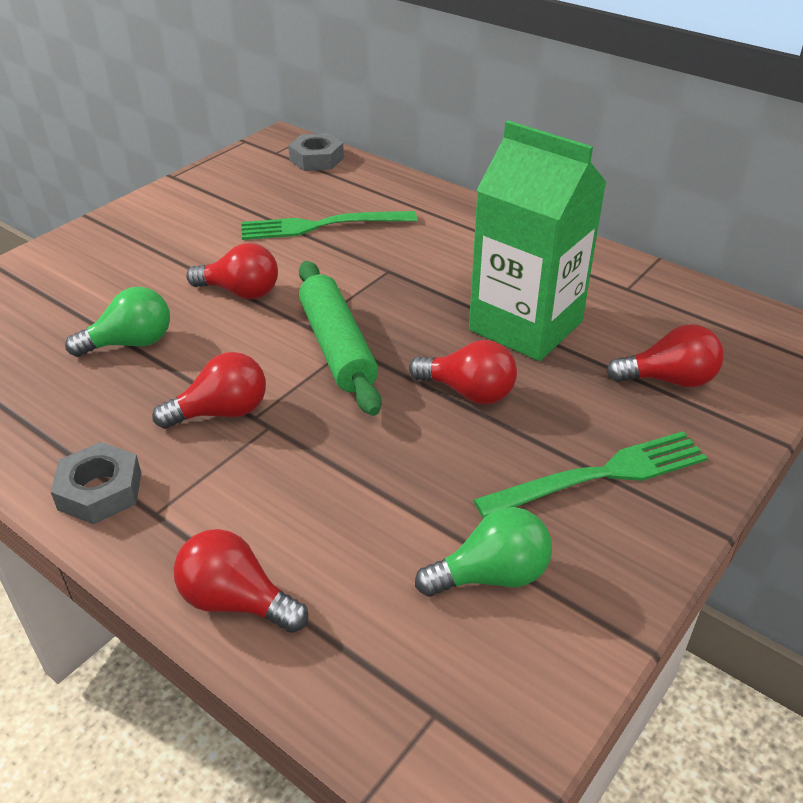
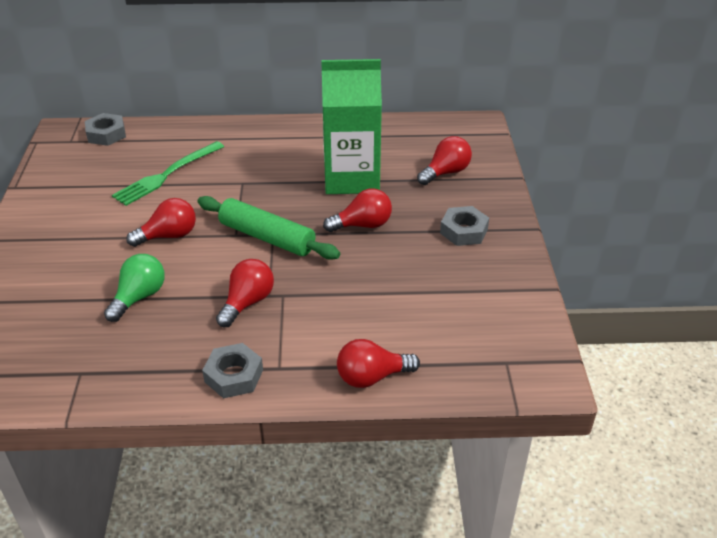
camera: 40 degrees left, 0 degrees up
green light bulb [415,507,552,597] -> none
green fork [474,431,707,518] -> grey nut [440,206,489,246]

